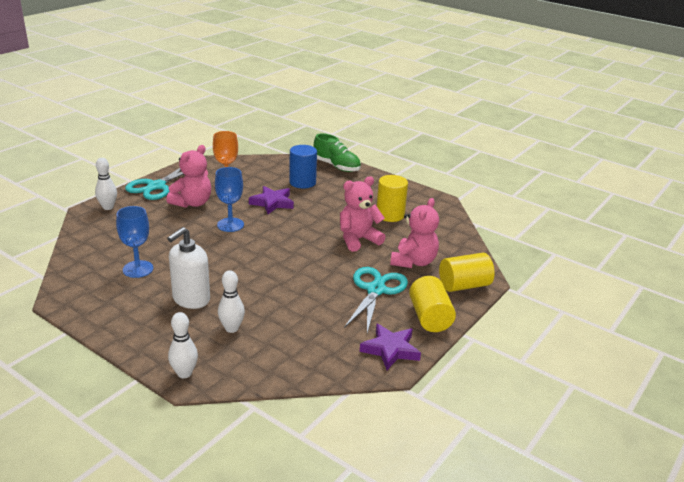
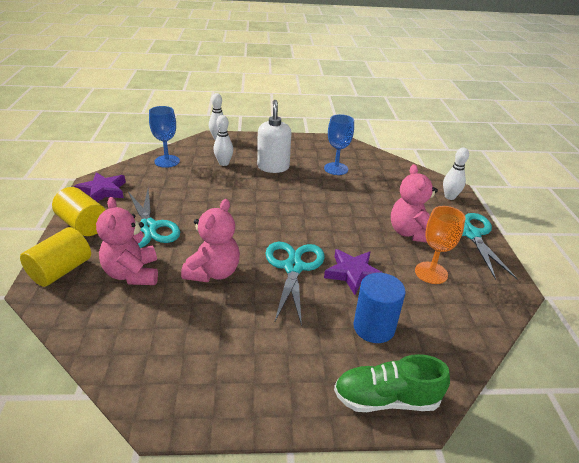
camera: 140 degrees right, 5 degrees up
blue goblet [215,167,244,232] -> blue goblet moved to [149,106,180,168]
yellow cylinder [377,175,408,222] -> none
none -> turquoise scissors [265,242,324,326]

